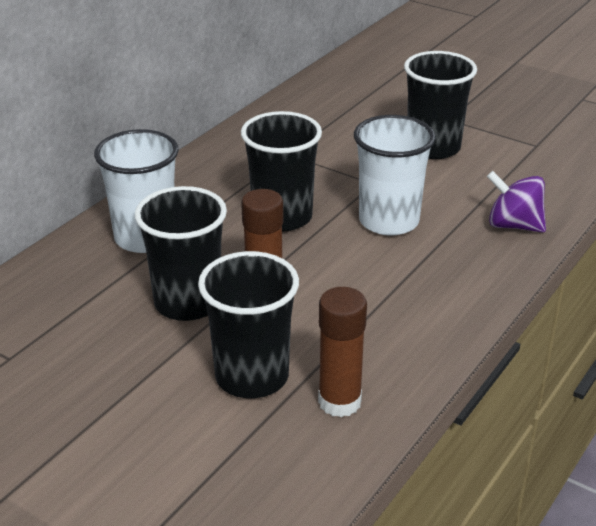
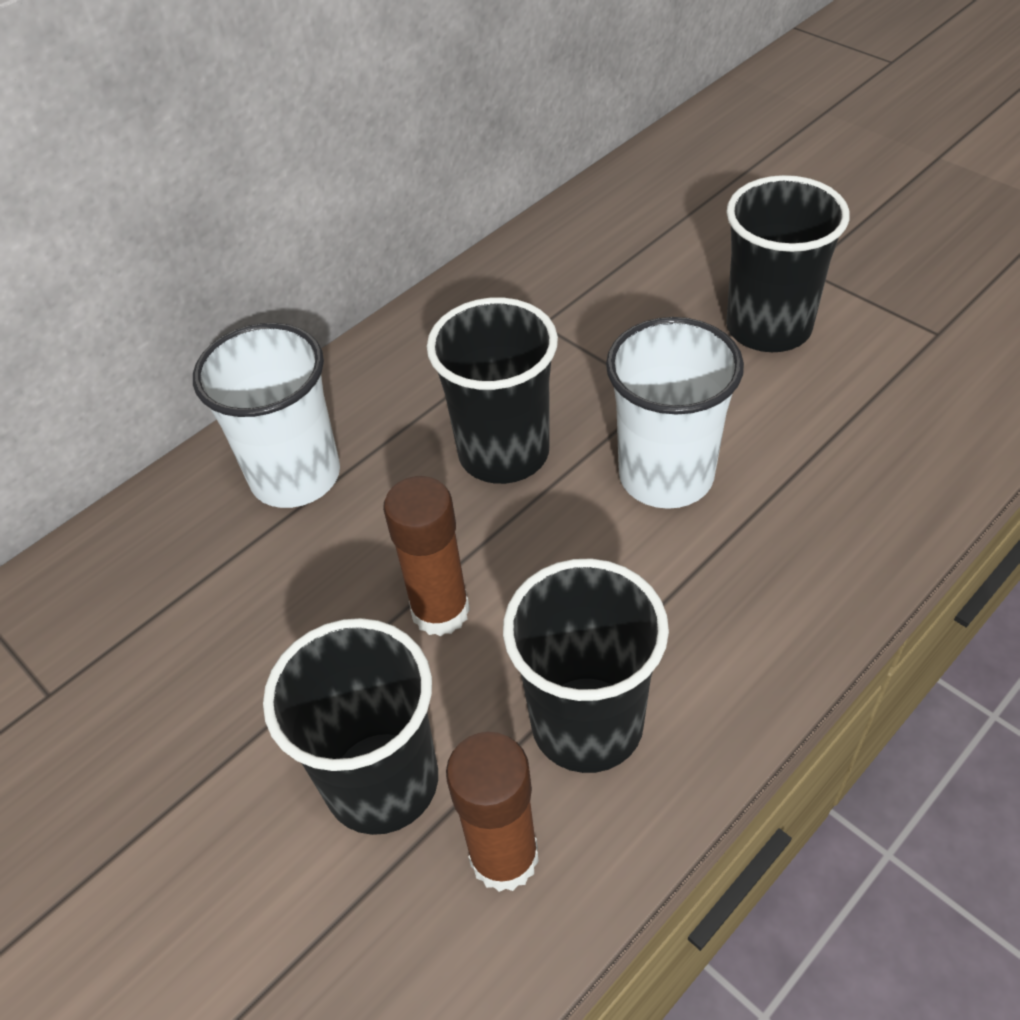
camera: 15 degrees right, 15 degrees up
black cup [135,186,227,321] -> black cup moved to [503,559,669,773]
purple spinning top [487,171,546,233] -> none

